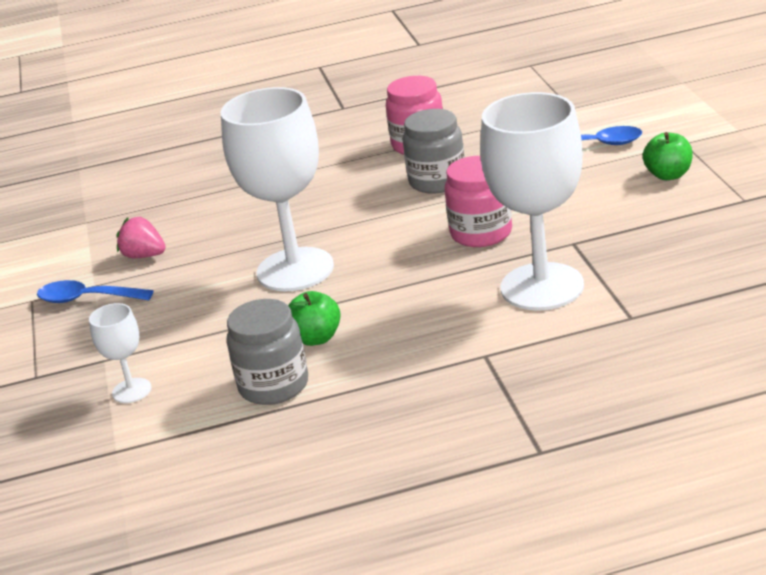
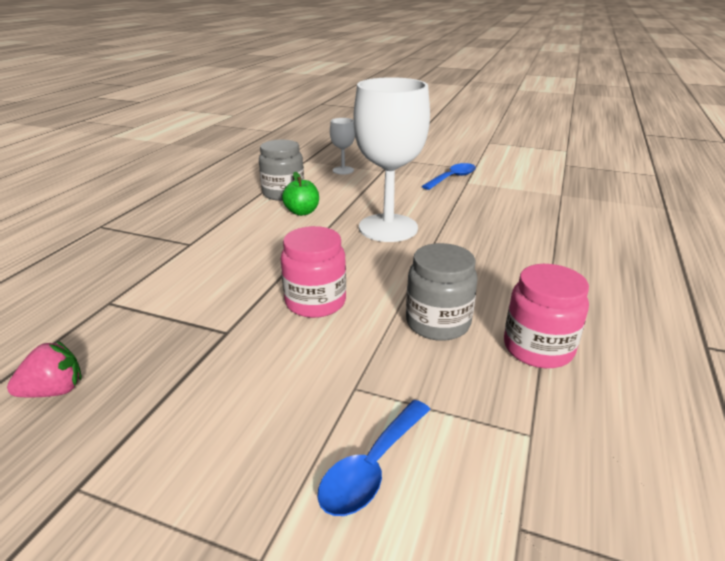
camera: 120 degrees right, 0 degrees up
pink strawberry [116,217,166,258] -> pink strawberry moved to [7,341,82,397]
white goblet [480,92,584,311] -> none
green apple [643,132,693,180] -> none

